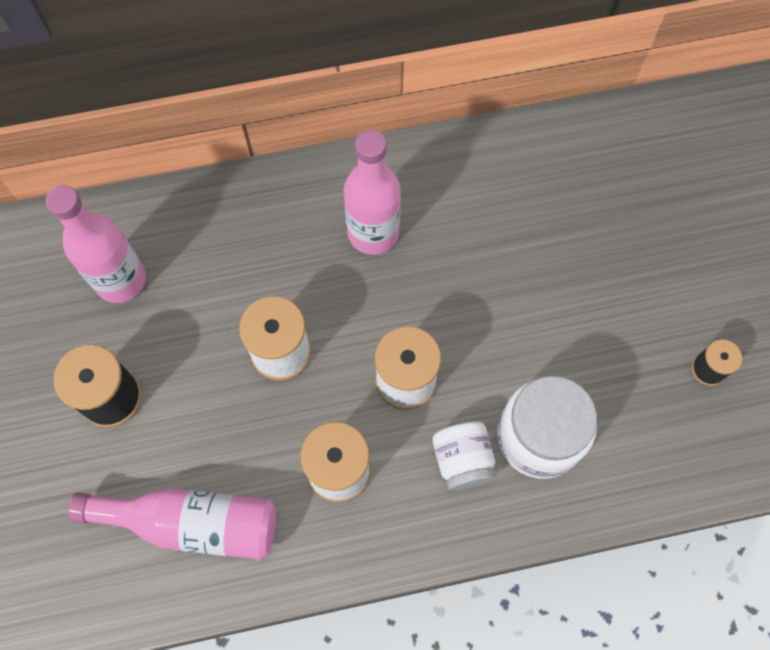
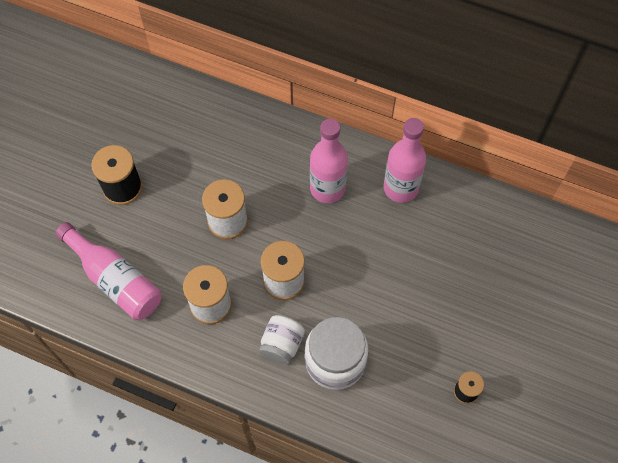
camera: 35 degrees right, 5 degrees down
pink bottle [46,185,146,303] -> pink bottle moved to [384,118,426,203]

